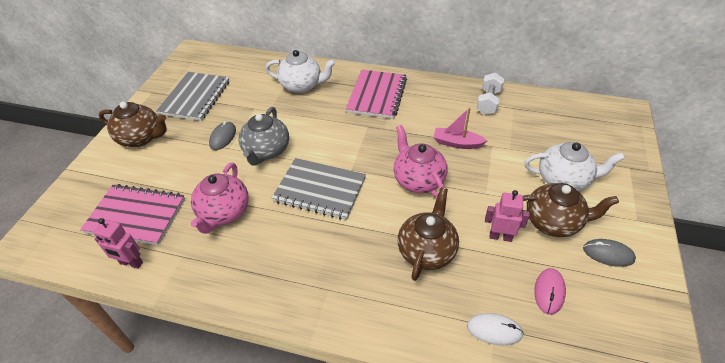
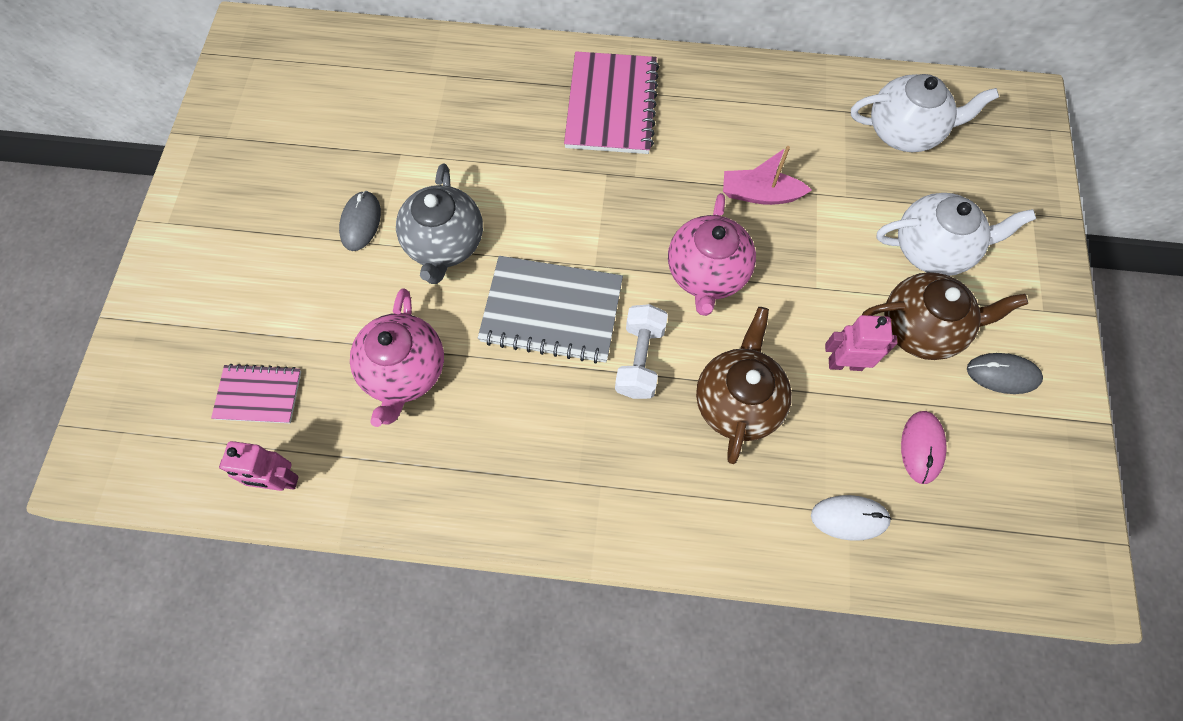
camera: 10 degrees left, 20 degrees up
pink notebook [80,184,185,245] -> pink notebook [211,364,301,423], size x0.58
brown teapot [99,102,167,147] -> none
grey notebook [156,72,229,121] -> none
white teapot [265,50,336,93] -> white teapot moved to [851,74,999,152]
pink teapot [394,125,448,198] -> pink teapot turned 135 degrees counterclockwise [668,193,756,316]
white dumbbell [476,73,504,115] -> white dumbbell moved to [615,304,668,399]

